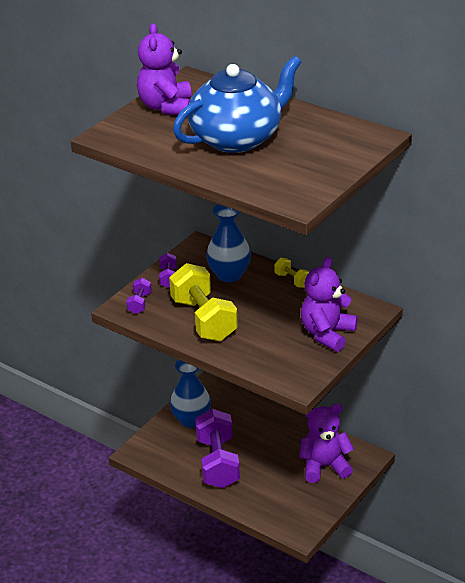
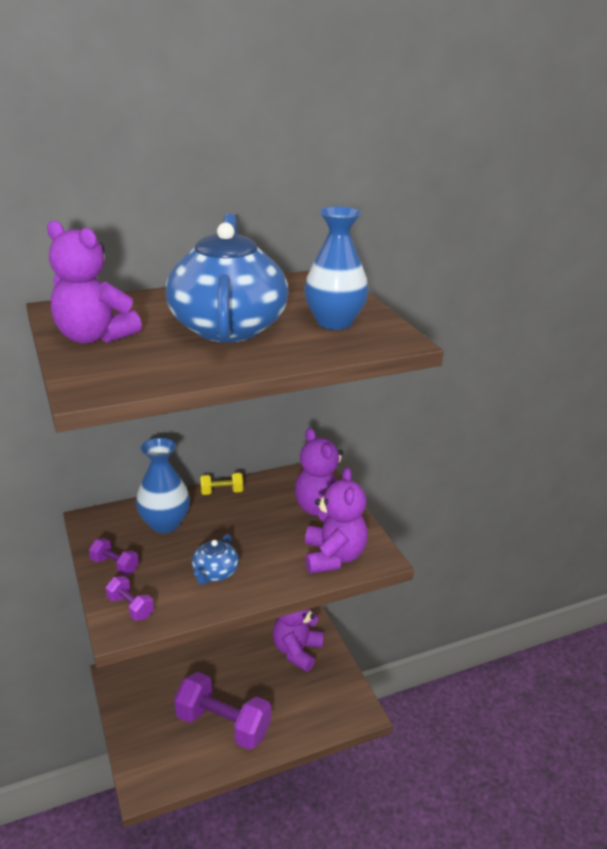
camera: 60 degrees left, 5 degrees down
yellow dumbbell [169,263,238,341] -> blue teapot [192,534,239,585]
blue vase [170,360,211,428] -> blue vase moved to [304,206,369,330]
none -> purple teddy bear [305,467,368,574]

